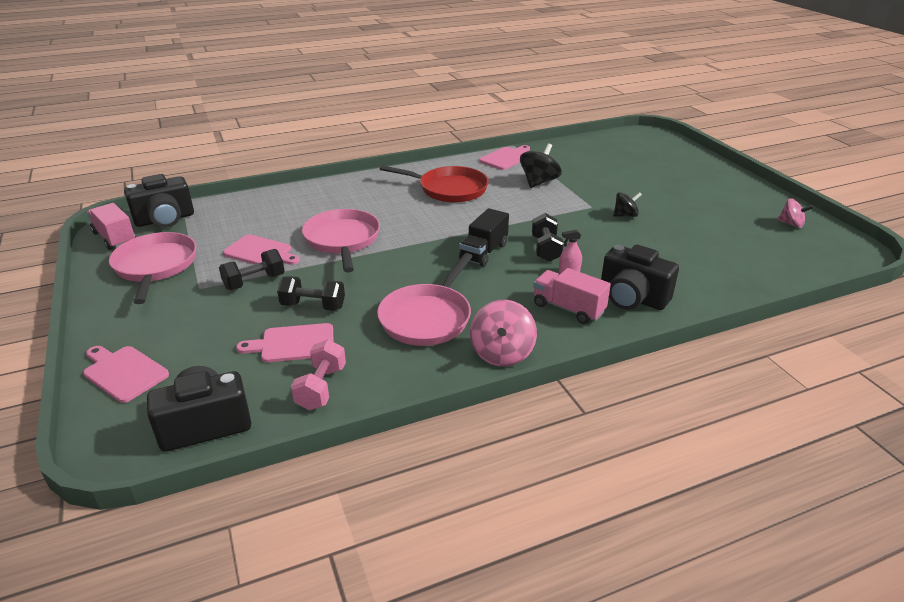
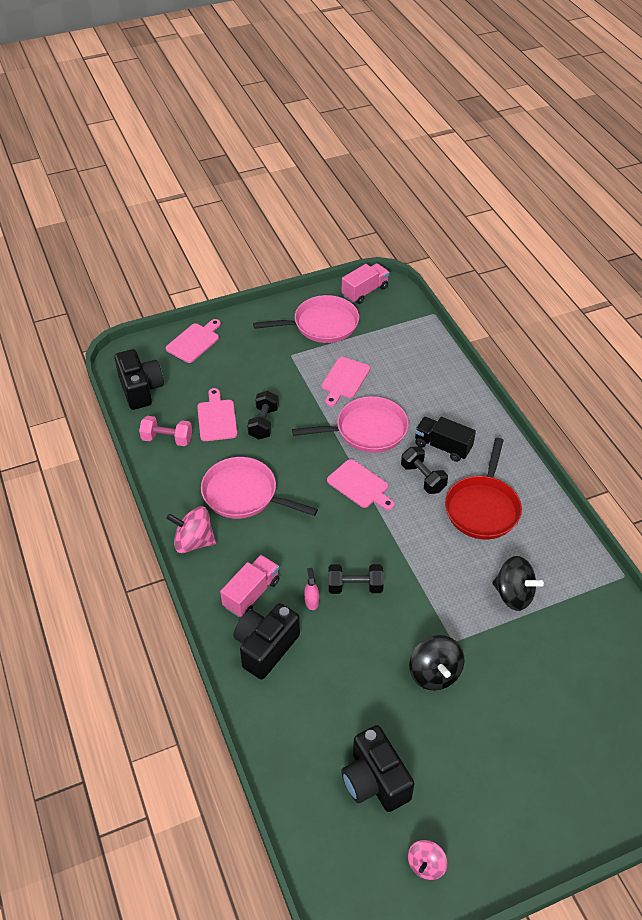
camera: 90 degrees right, 15 degrees up
black camera [124,174,194,228] -> black camera moved to [341,725,414,812]
black dumbbell [219,249,285,290] -> black dumbbell moved to [401,446,448,494]
black truck [459,208,509,267] -> black truck moved to [415,417,476,462]
pink cutting board [479,145,530,170] -> pink cutting board moved to [327,459,395,510]
black spinning top [613,192,642,217] -> black spinning top [409,635,465,690], size x1.59

